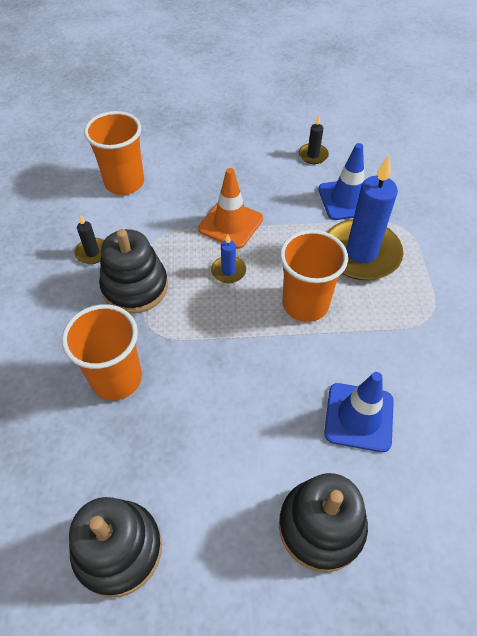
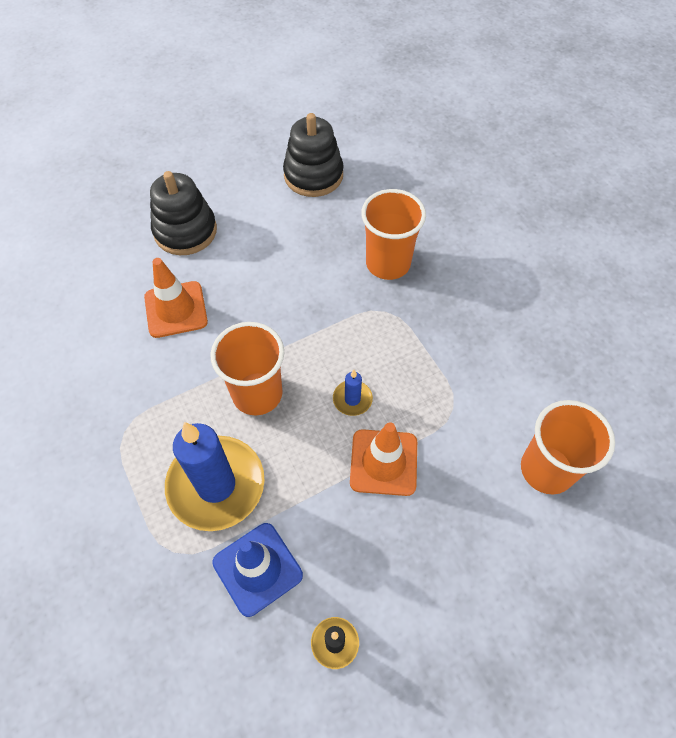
camera: 155 degrees right, 5 degrees up
black candle [75,215,104,264] -> none
black stacking toy [99,229,168,314] -> none
blue traffic cone [324,372,394,452] -> orange traffic cone [144,258,208,338]

